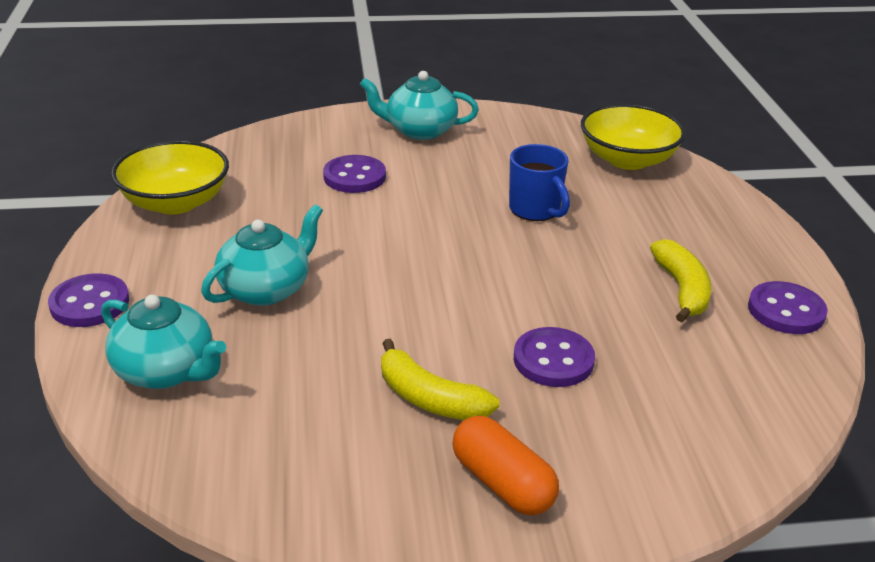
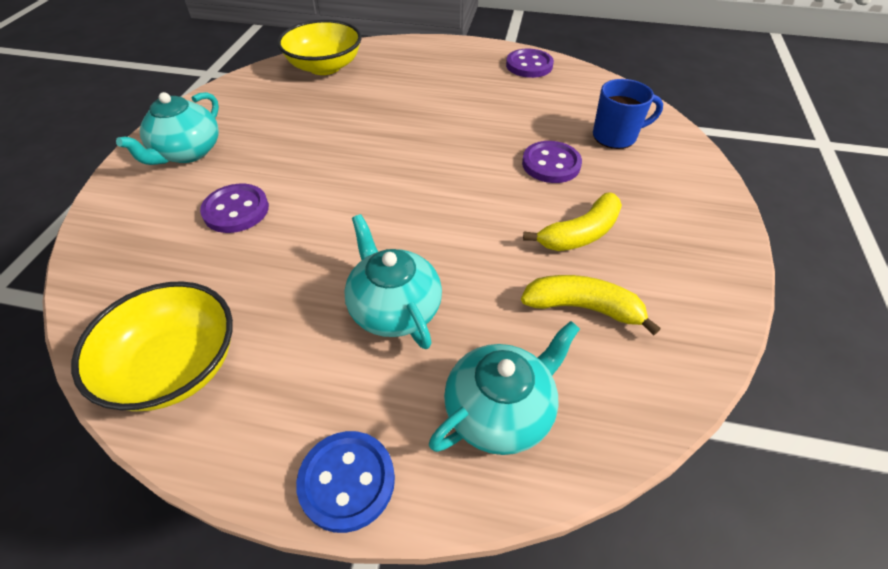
camera: 70 degrees left, 15 degrees up
purple button [48,273,129,327] -> blue button [296,431,395,533]
orange capsule [452,416,559,516] -> none
blue mug [509,144,570,221] -> blue mug moved to [593,79,663,149]
yellow banana [650,239,711,322] -> yellow banana moved to [521,275,661,335]

